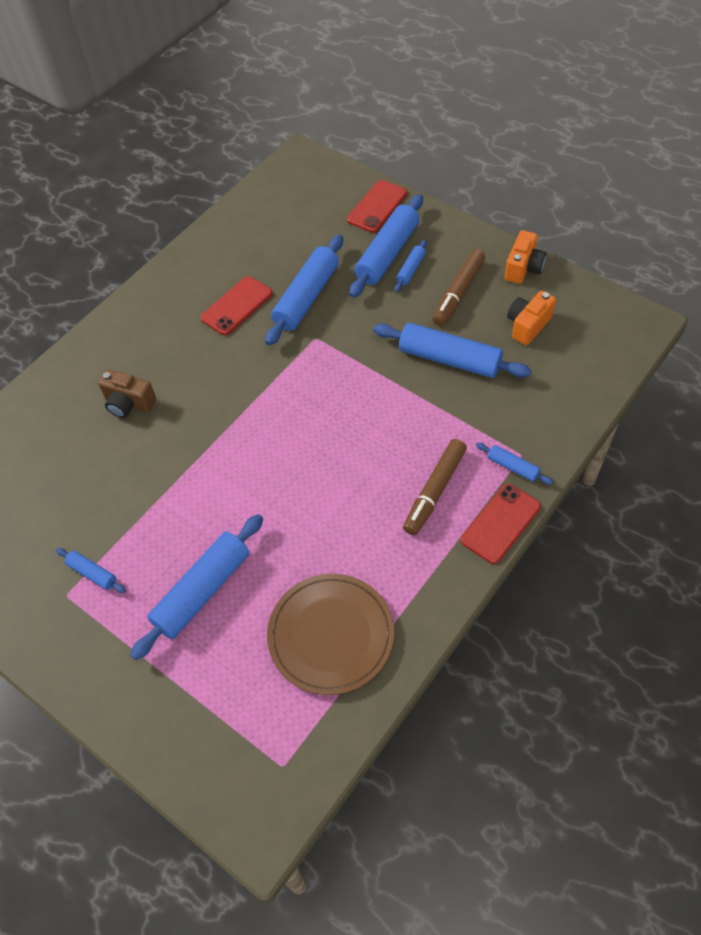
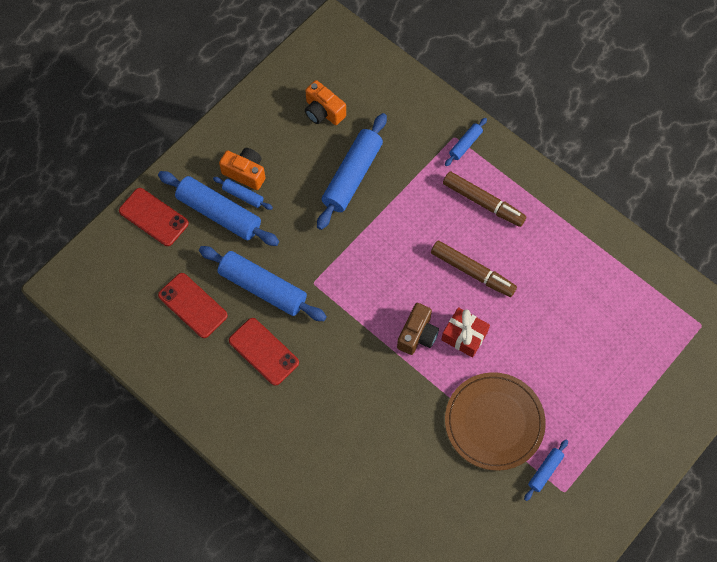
camera: 90 degrees left, 10 degrees up
brown camera [98,370,156,418] -> brown camera moved to [397,303,439,355]
blue rolling pin [130,514,263,660] -> none
brown plate [267,574,394,695] -> brown plate moved to [445,372,546,471]
brown marker [432,249,486,326] -> brown marker moved to [431,241,517,297]
red phone [461,483,541,564] -> red phone moved to [158,273,228,338]
orange camera [505,230,547,284] -> orange camera moved to [219,148,265,190]
none -> red gift [441,307,490,358]

